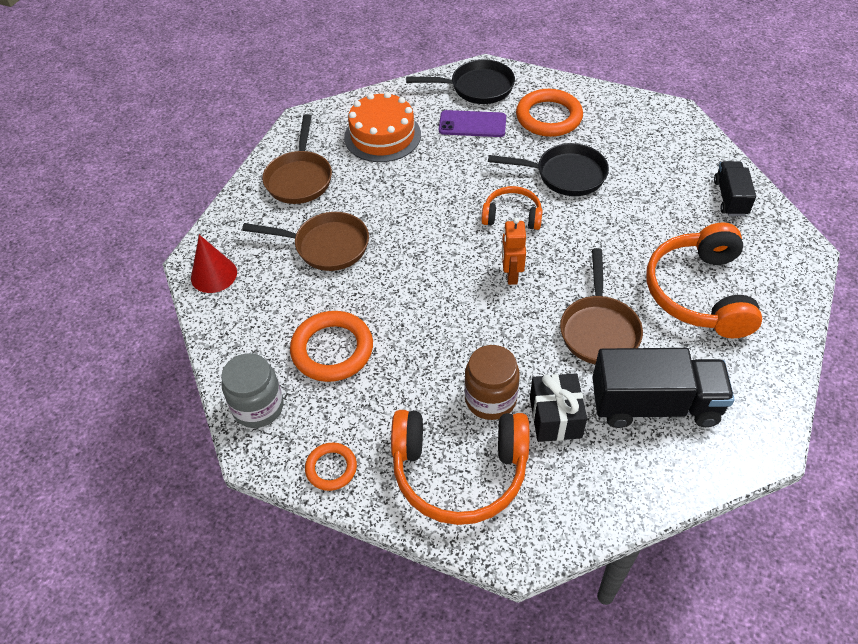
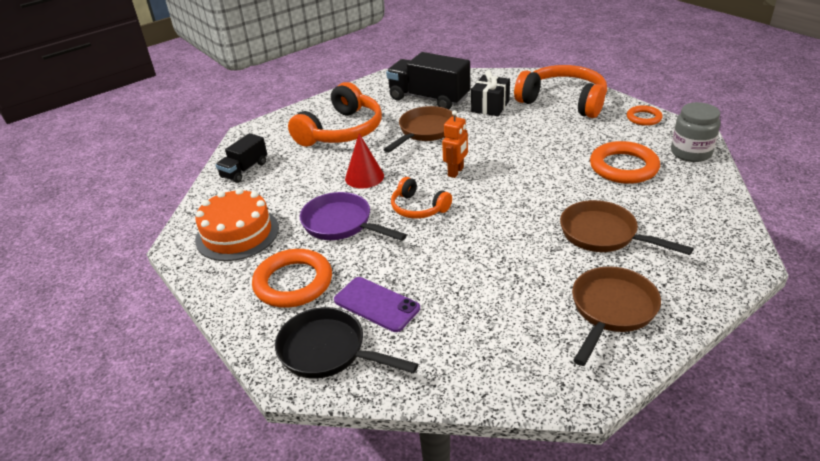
camera: 150 degrees left, 15 degrees down
red cone [191,235,237,293] -> red cone moved to [345,133,384,188]
orange cake [344,92,421,162] -> orange cake moved to [195,188,279,261]
brown jar [464,345,520,420] -> none
black pan [488,143,609,196] -> purple pan [300,192,407,241]

